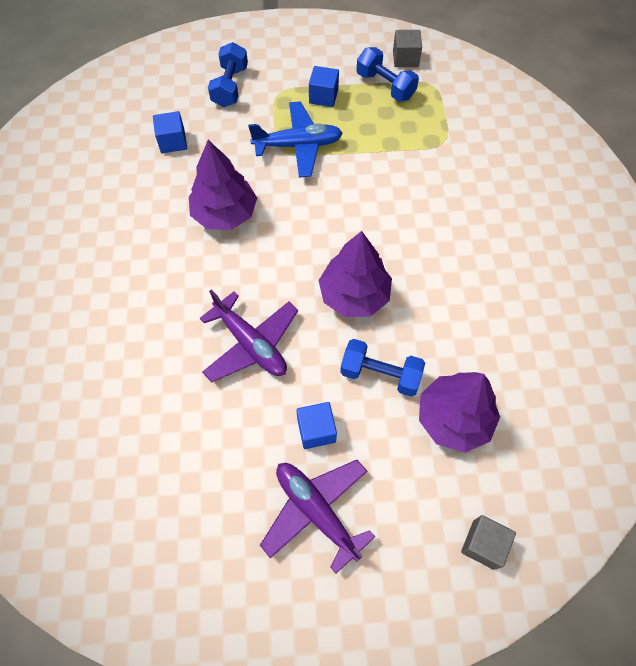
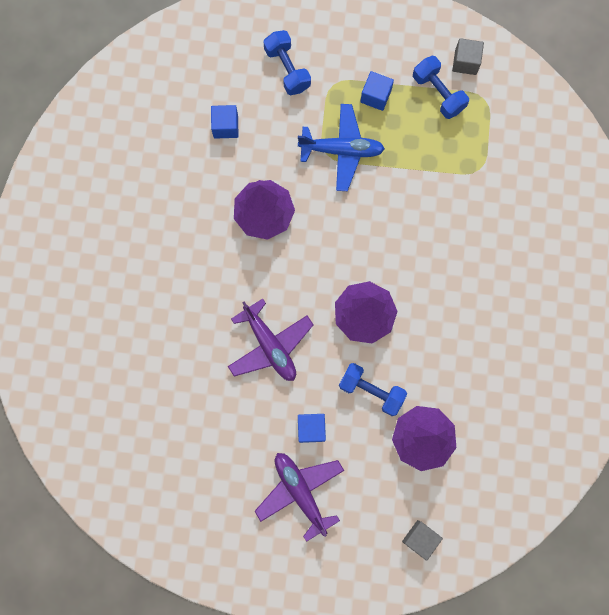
camera: 10 degrees right, 15 degrees up
blue dumbbell [208,42,248,107] -> blue dumbbell turned 45 degrees counterclockwise [263,30,311,95]

